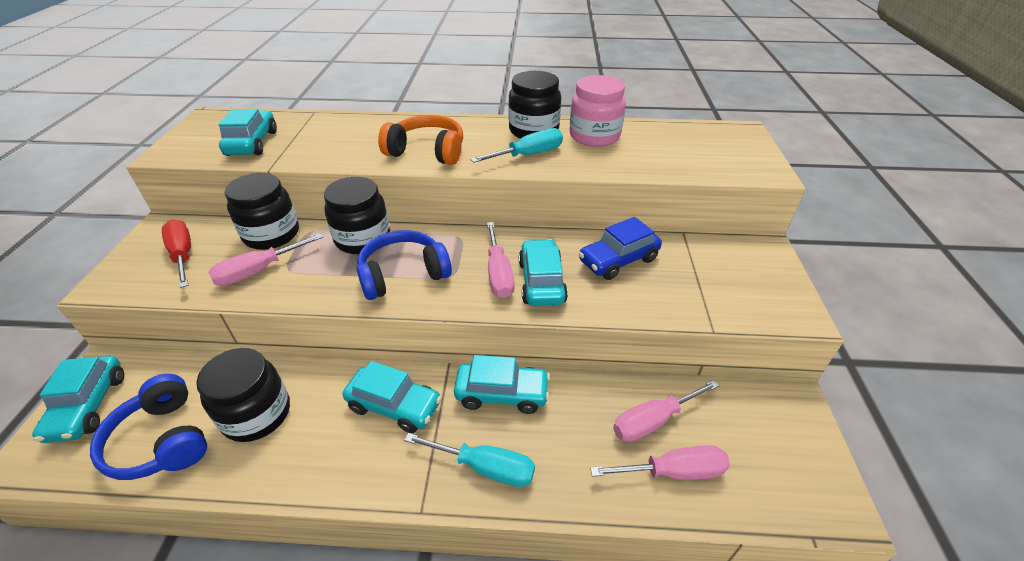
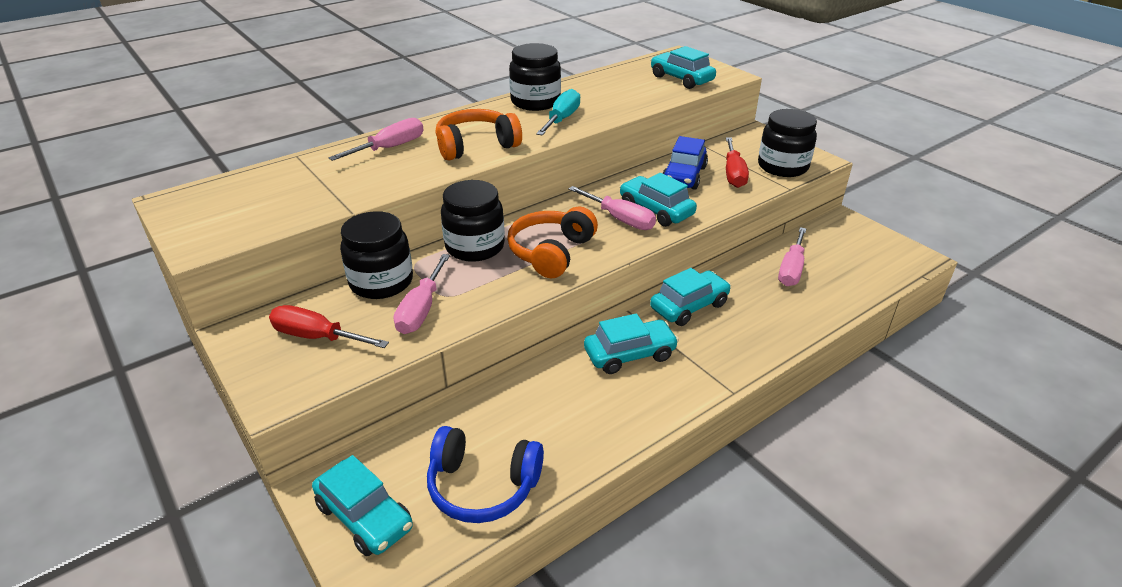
camera: 40 degrees left, 5 degrees down
black jar [196,348,290,442] -> black jar moved to [758,109,817,177]
turquoise car [218,109,277,156] -> turquoise car moved to [651,46,716,89]
blue headphones [356,230,452,300] -> orange headphones [507,207,598,278]
turquoise screwdriver [404,433,535,487] -> none
pink jar [570,75,626,147] -> none
pink screwdriver [590,445,730,480] -> pink screwdriver moved to [328,118,424,161]
none -> red screwdriver [726,137,749,188]

